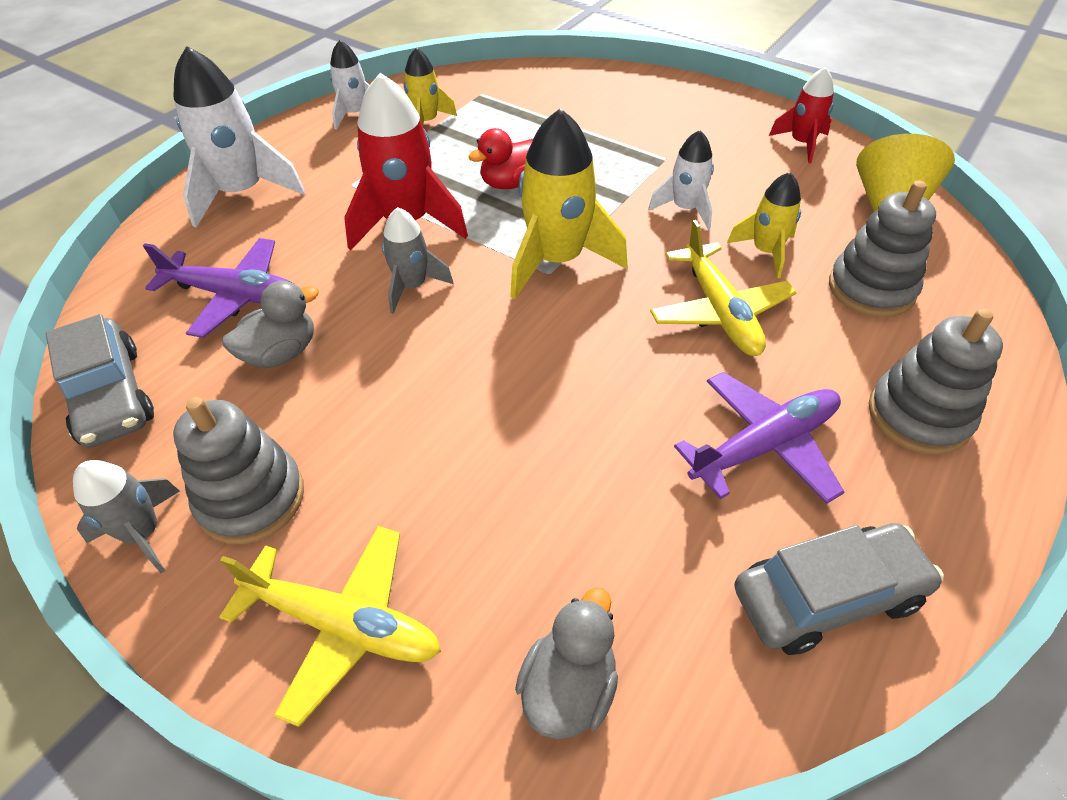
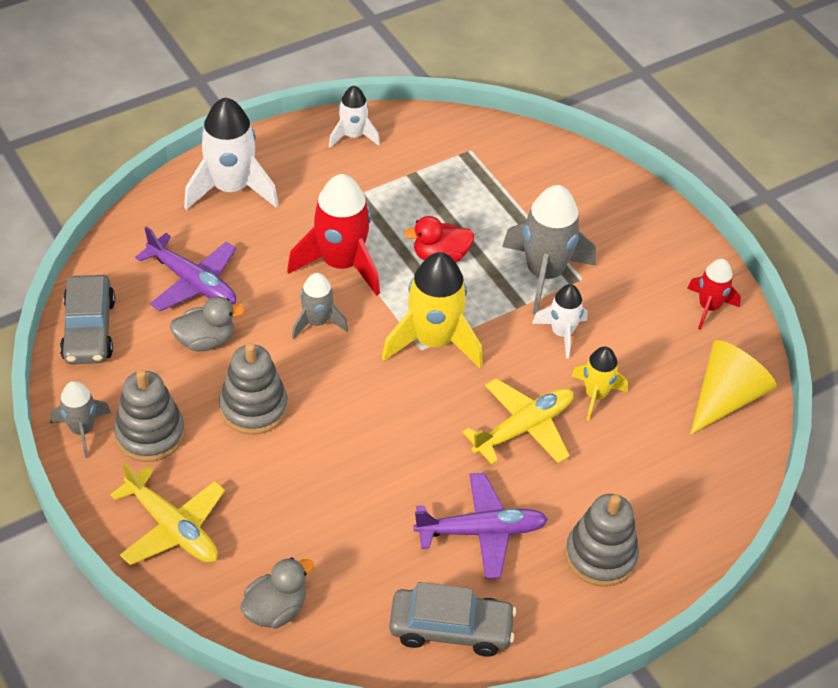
camera: 20 degrees right, 0 degrees up
yellow rocket [404,47,457,126] -> none
yellow plane [650,220,797,356] -> yellow plane turned 135 degrees counterclockwise [463,378,573,464]
grey stacking toy [829,181,936,317] -> grey stacking toy moved to [219,343,288,435]
none -> grey rocket [502,185,596,314]

